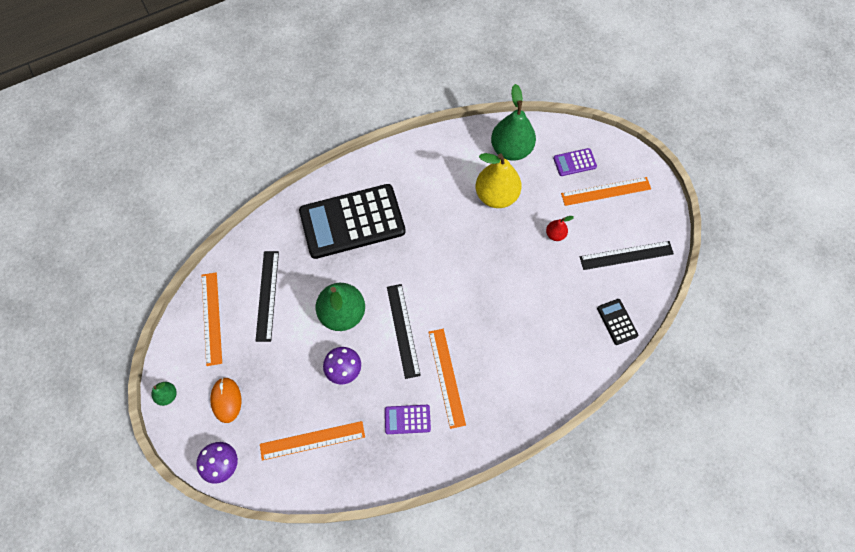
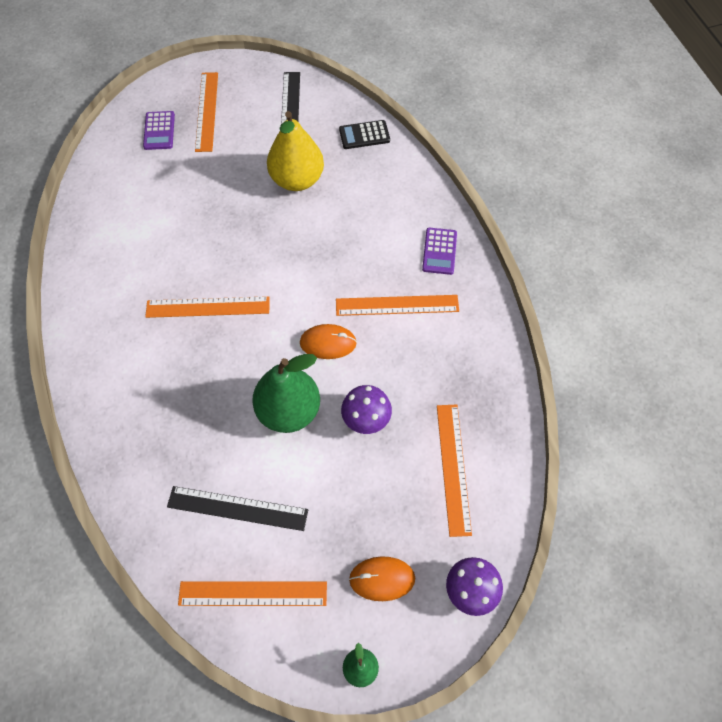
camera: 80 degrees left, 5 degrees down
black calculator [299,184,406,259] -> none
purple calculator [385,405,431,434] -> purple calculator moved to [422,228,457,275]
black ruler [387,284,421,379] -> orange mouse [300,324,357,359]
yellow pear [476,153,522,208] -> yellow pear moved to [267,111,324,191]
green pear [491,84,536,161] -> none
red pear [546,216,574,241] -> none
none -> orange ruler [145,296,270,318]

